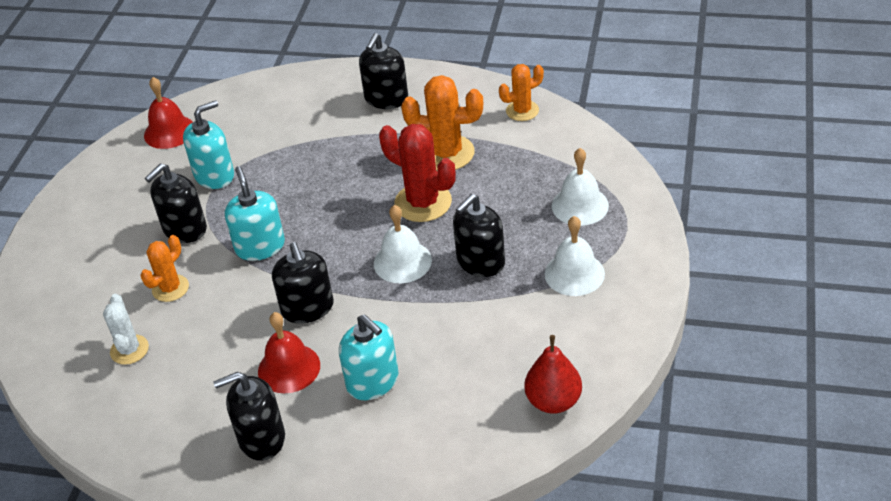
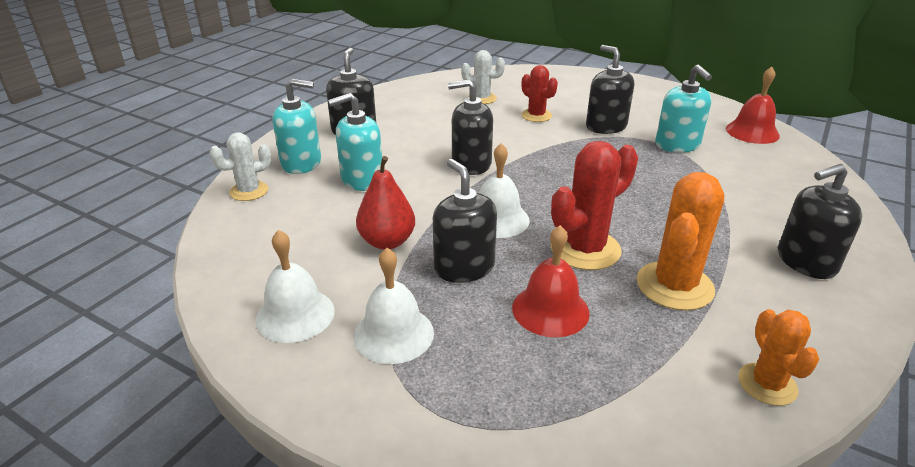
camera: 105 degrees right, 10 degrees down
orange cactus [140,235,189,302] -> red cactus [521,65,558,122]
turquoise soap dispenser [225,166,285,261] -> turquoise soap dispenser moved to [272,79,321,174]
red bell [258,312,320,393] -> red bell moved to [512,225,590,337]
black soap dispenser [359,33,408,109] -> black soap dispenser turned 60 degrees counterclockwise [778,164,862,279]
red pear [524,335,582,414] -> red pear moved to [356,156,415,250]
white bell [552,148,609,226] -> white bell moved to [255,230,335,343]
none -> white cactus [209,133,271,201]

